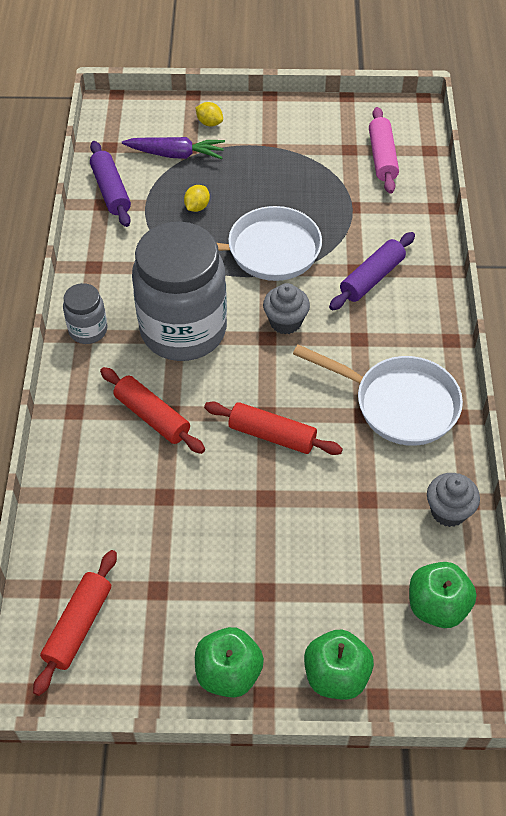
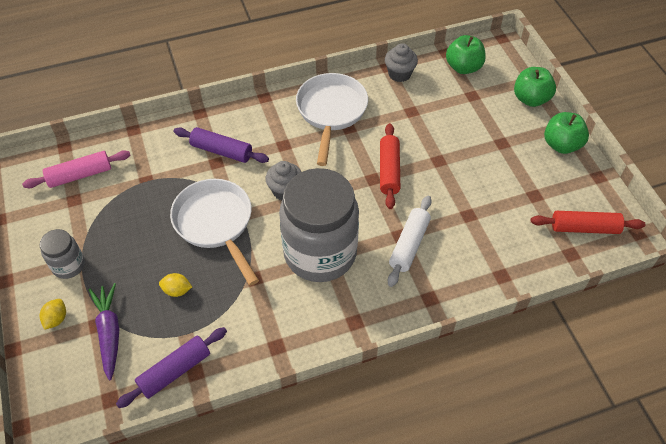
camera: 110 degrees left, 0 degrees up
grey jar [63,283,107,344] -> grey jar moved to [40,229,85,279]
red rolling pin [100,367,205,454] -> white rolling pin [388,196,432,287]

